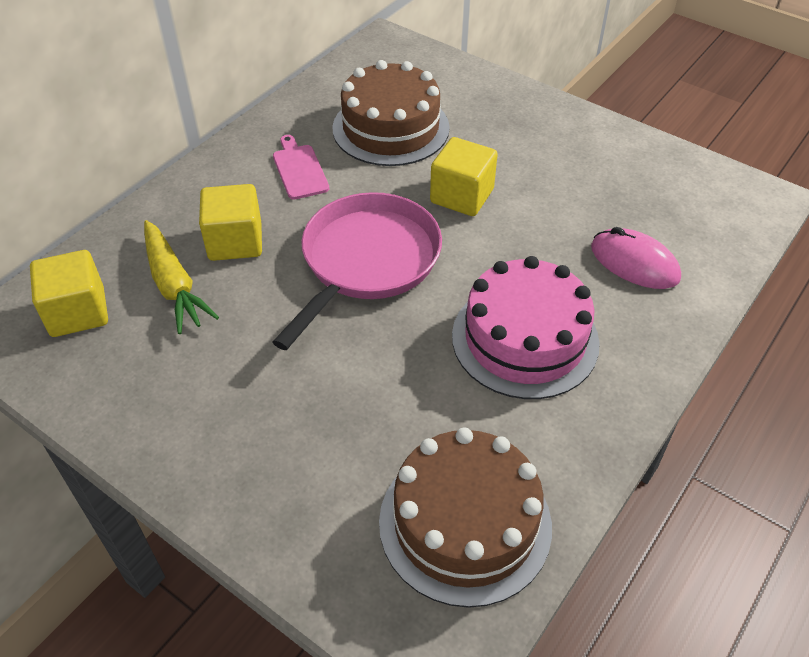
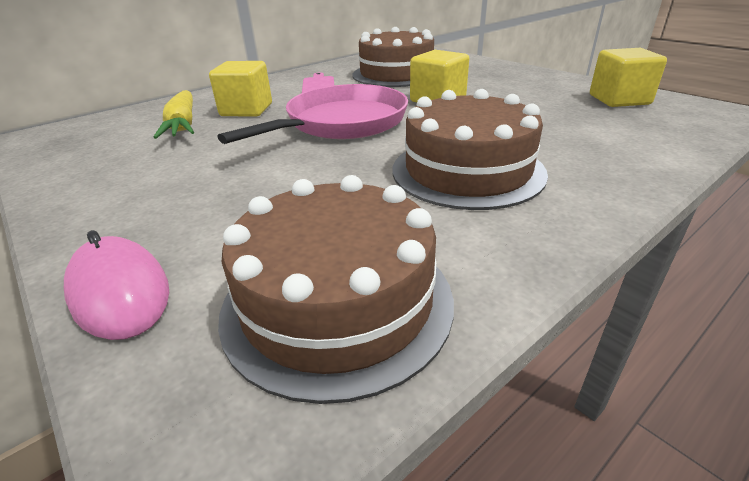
camera: 15 degrees right, 15 degrees down
yellow cube [30,250,108,337] -> yellow cube moved to [590,48,667,107]
pink cake [452,256,600,399] -> brown cake [393,89,548,210]
pink mouse [591,227,681,289] -> pink mouse moved to [64,230,169,340]

